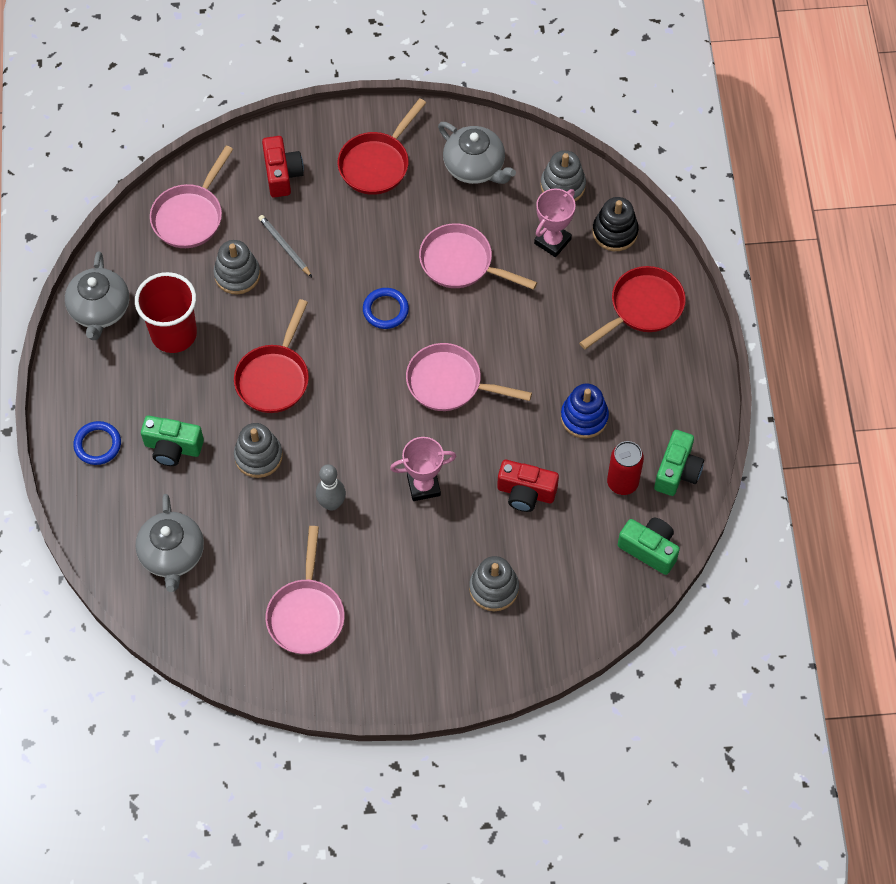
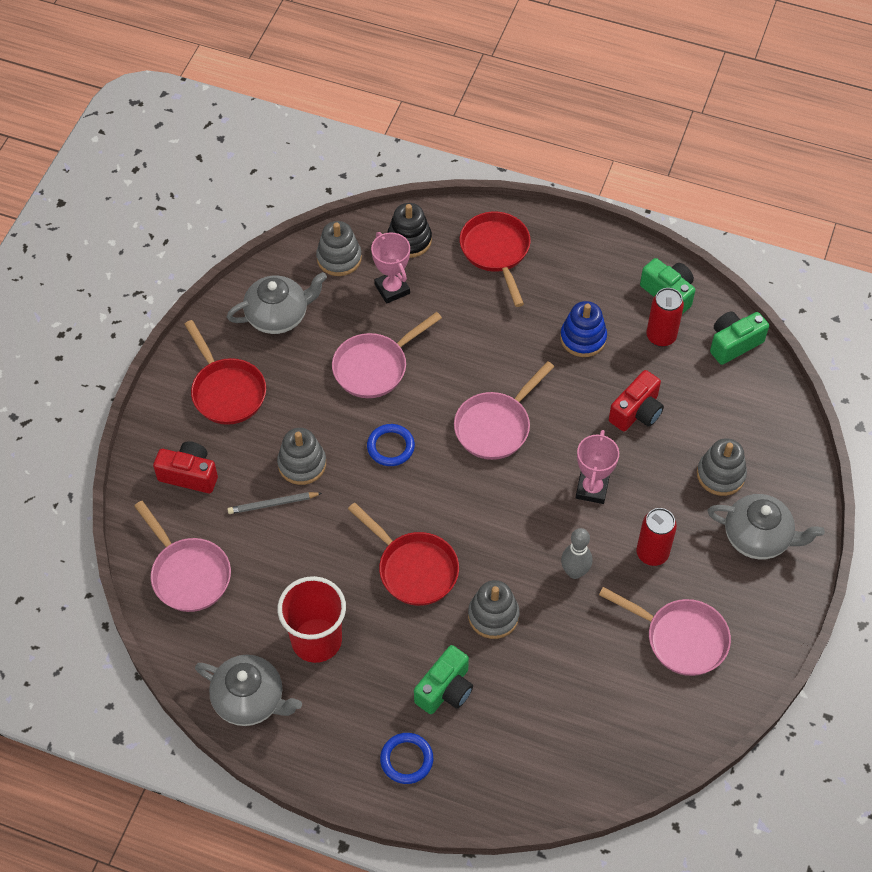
camera: 65 degrees left, 5 degrees down
grey teapot [135,494,204,592] -> grey teapot moved to [708,494,825,560]
grey stacking toy [214,240,260,294] -> grey stacking toy moved to [277,428,326,485]
none -> red can [636,508,677,566]

